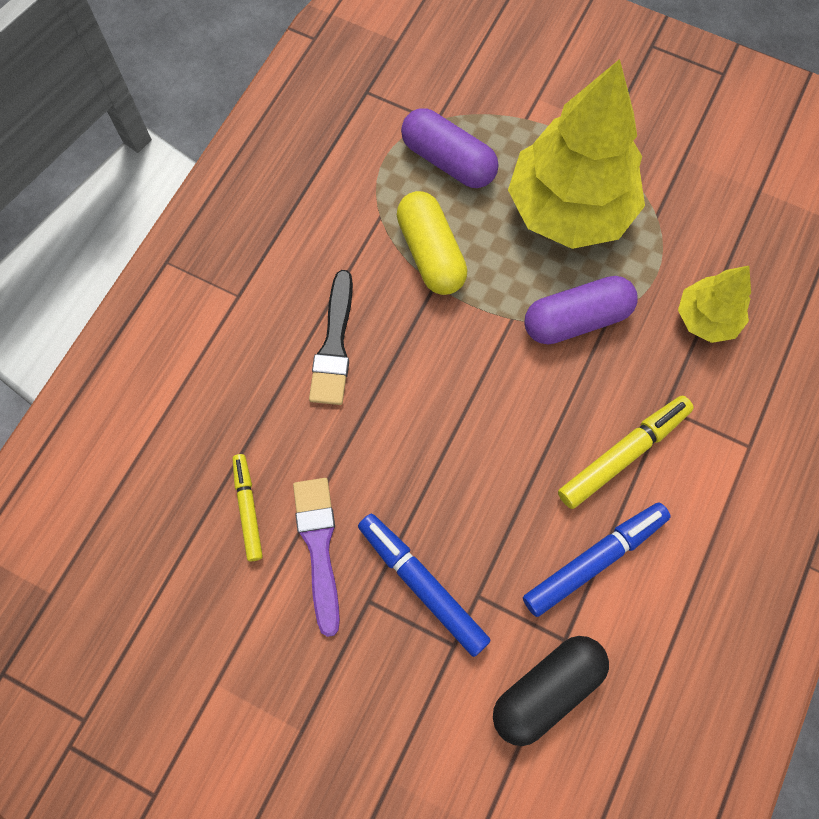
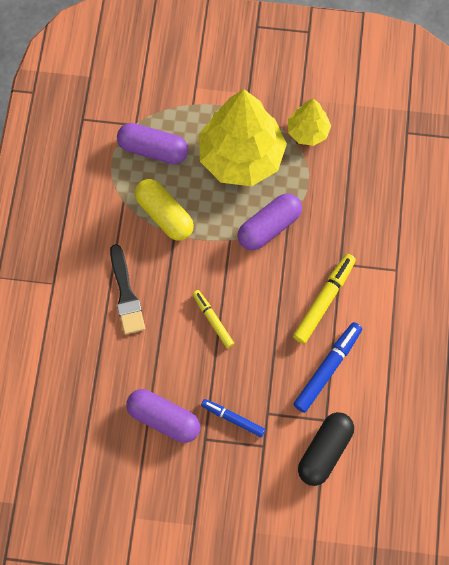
camera: 20 degrees left, 0 degrees up
yellow marker [232,454,263,561] -> yellow marker moved to [192,290,234,348]
purple brush [293,478,340,637] -> purple capsule [126,389,200,443]
blue marker [358,514,491,657] -> blue marker [201,399,265,437], size x0.64
yellow tree [678,266,751,343] -> yellow tree moved to [288,98,331,146]

